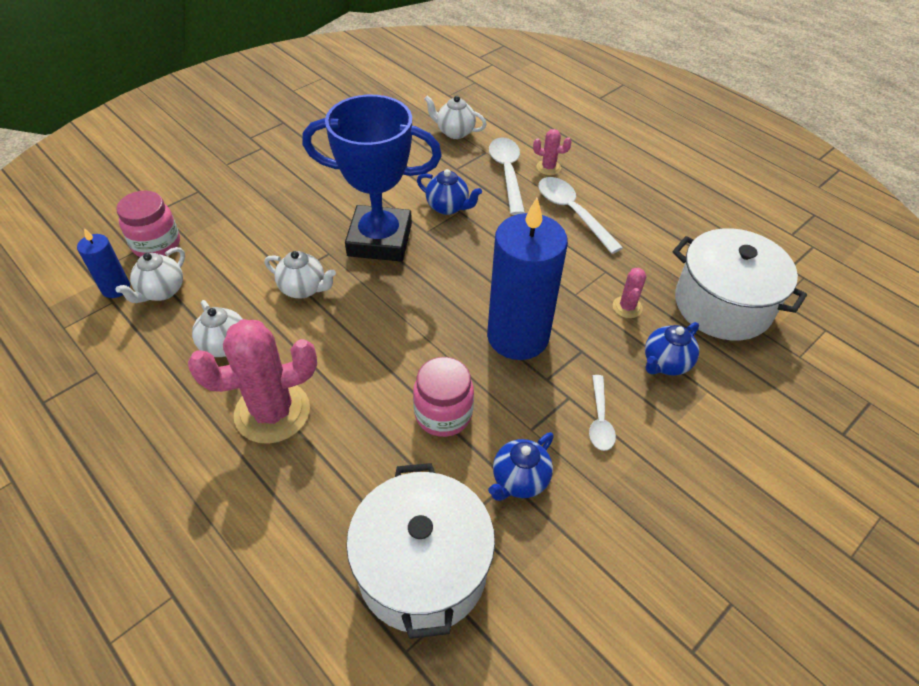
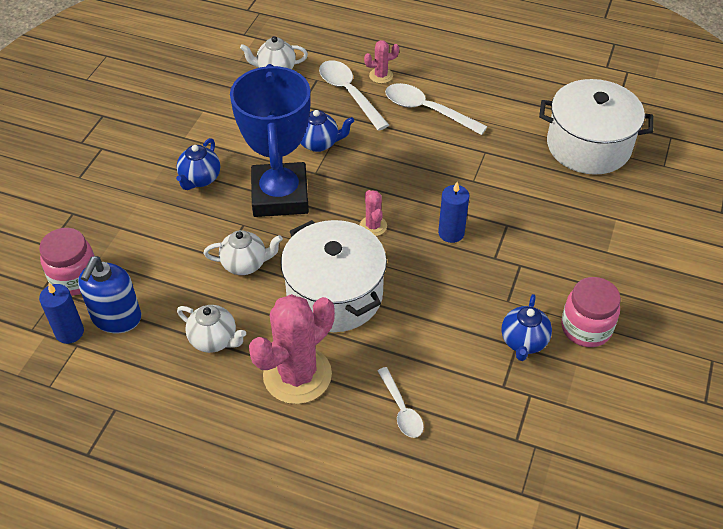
camera: 25 degrees left, 0 degrees up
white teapot [116,247,185,303] -> blue soap dispenser [78,256,141,333]
blue trophy [302,95,442,262] -> blue trophy turned 75 degrees counterclockwise [230,64,311,217]
white pot [346,463,495,639] -> white pot moved to [281,220,387,332]
pink jar [413,357,474,437] -> pink jar moved to [561,277,621,347]
blue candle [487,197,568,360] -> blue candle [438,182,469,243], size x0.47
white spoon [589,375,616,451] -> white spoon moved to [378,367,424,438]
pink cactus [613,268,646,318] -> pink cactus moved to [360,190,387,236]
blue teapot [645,322,699,375] -> blue teapot moved to [176,138,220,190]

